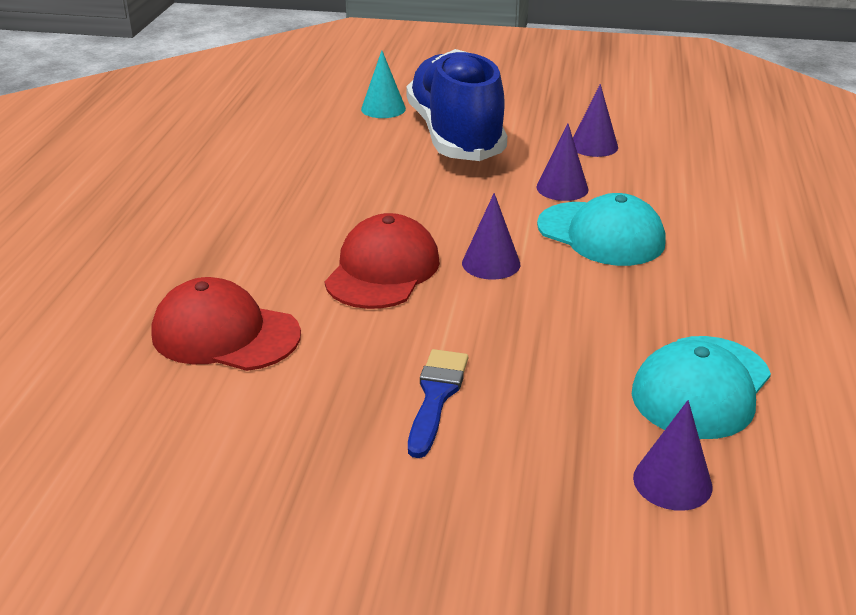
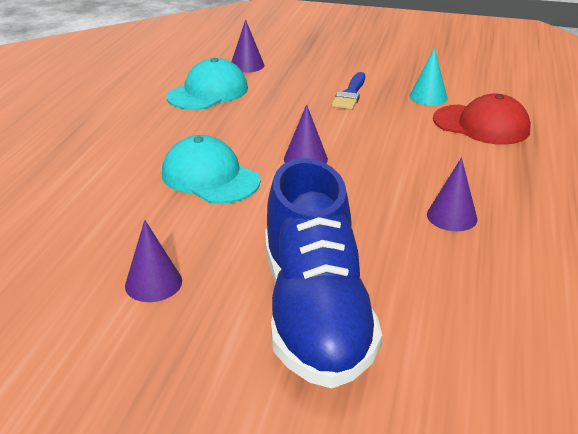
camera: 175 degrees left, 0 degrees up
red cap [324,213,440,309] -> none
turquoise cone [361,51,406,118] -> turquoise cone moved to [409,48,447,105]
purple cone [536,123,589,201] -> purple cone moved to [427,157,478,231]

